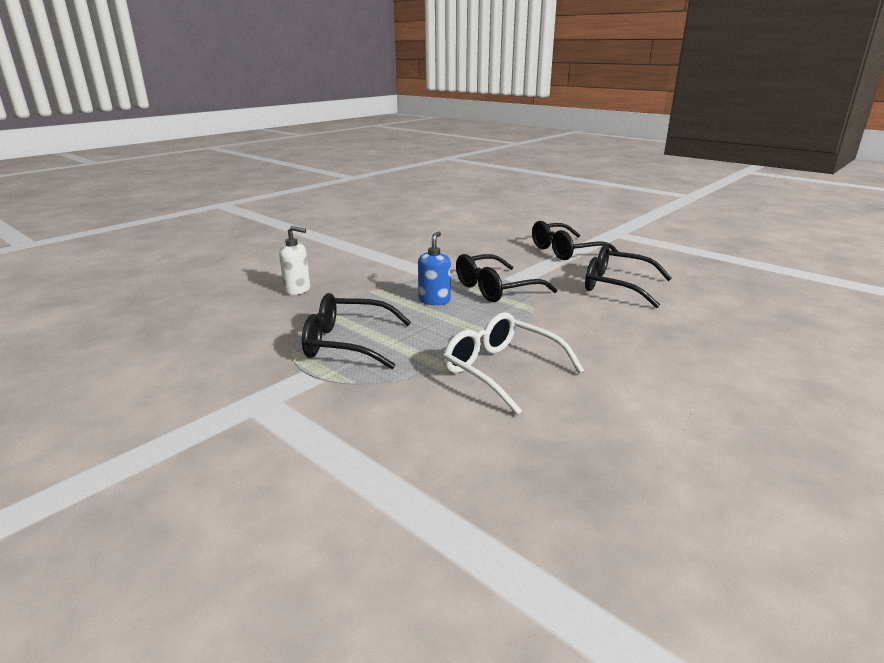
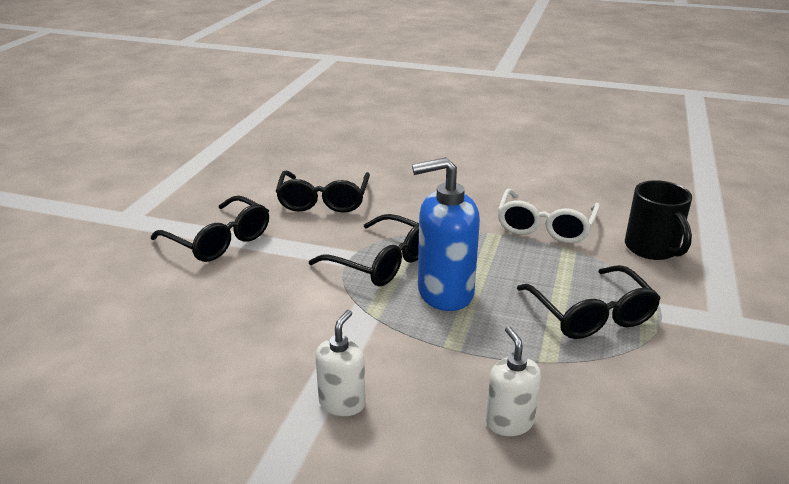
camera: 115 degrees left, 5 degrees up
blue soap dispenser [418,232,451,305] -> blue soap dispenser [412,157,480,311], size x1.77
none -> white soap dispenser [315,310,366,416]
none -> black mug [625,180,692,260]

